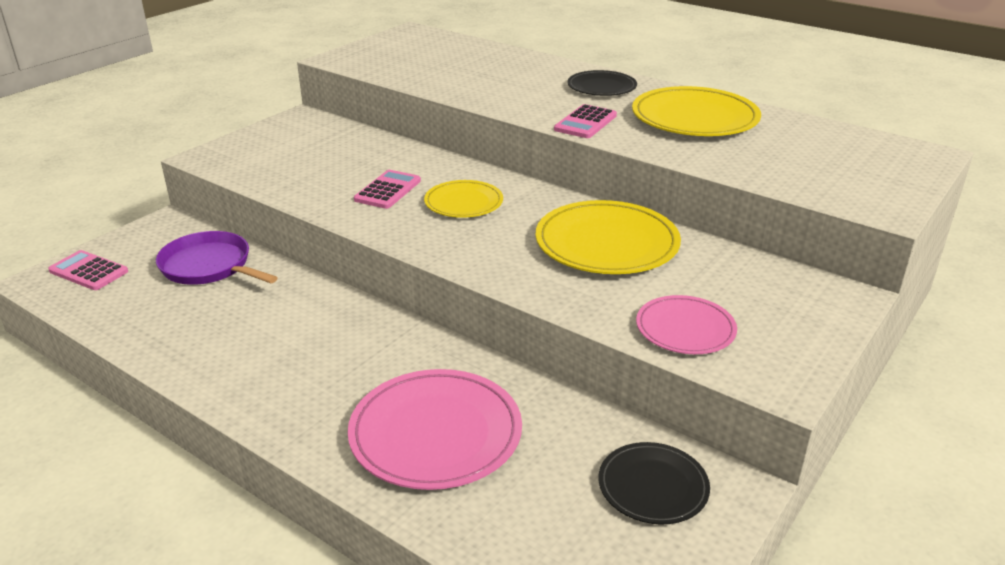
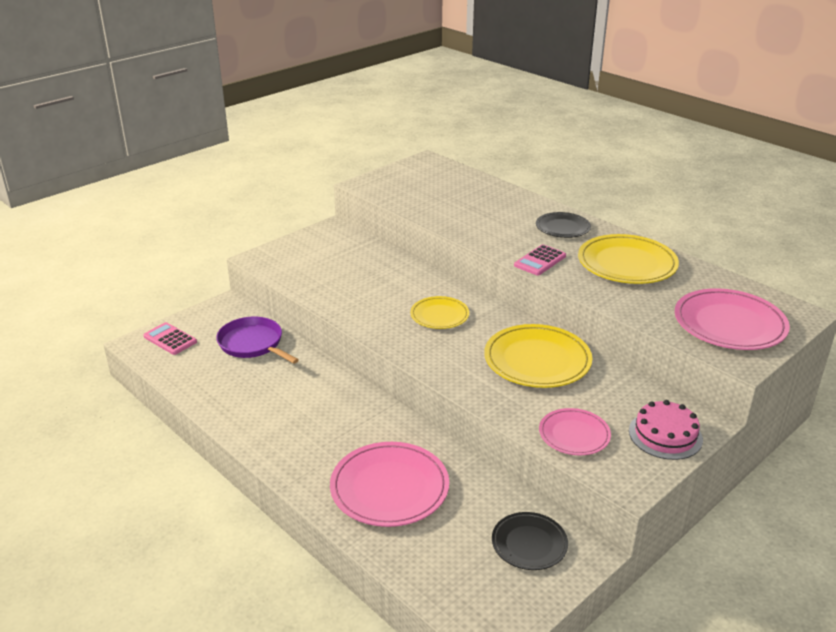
camera: 10 degrees right, 0 degrees up
pink calculator [354,170,421,209] -> none
none -> pink cake [629,400,703,460]
none -> pink plate [675,288,790,350]

